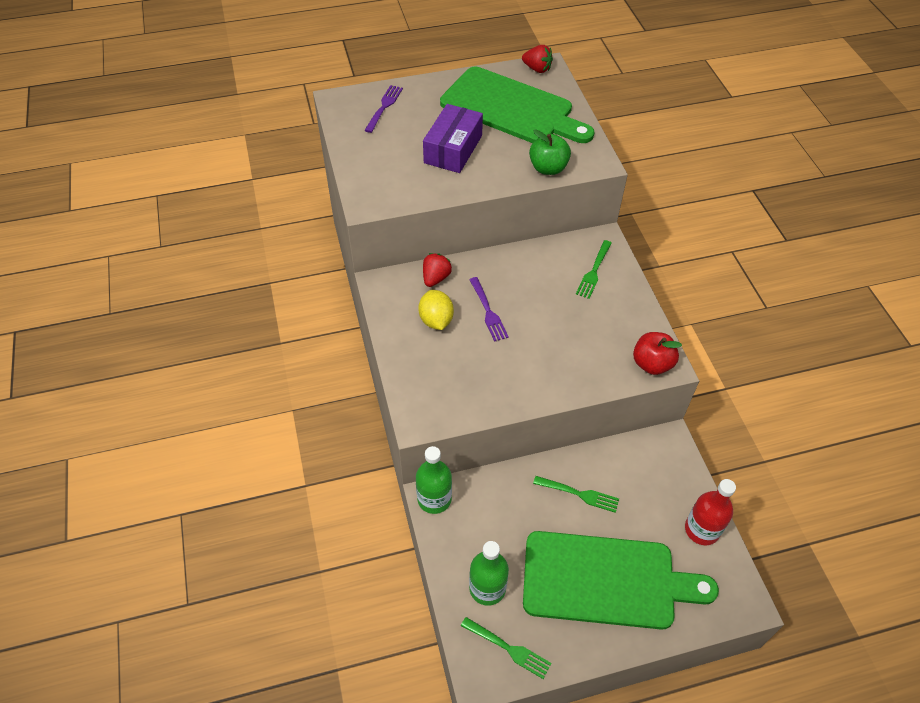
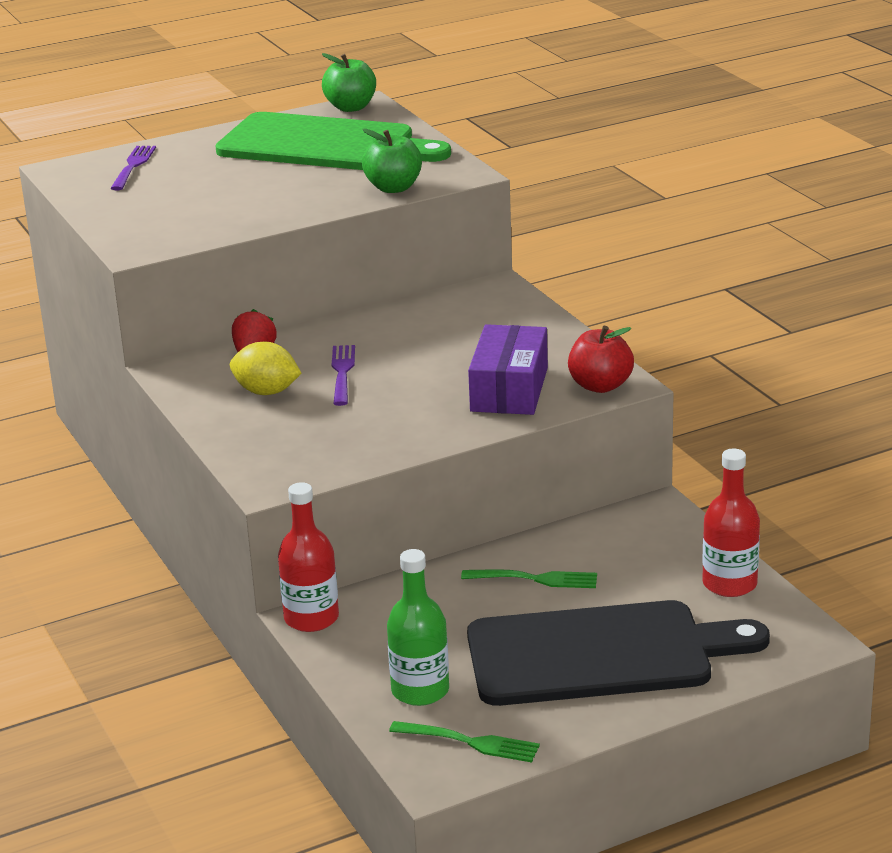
camera: 10 degrees left, 25 degrees down
green bottle [416,446,452,514] -> red bottle [278,482,339,632]
yellow lemon [418,290,454,330] -> yellow lemon turned 45 degrees counterclockwise [230,342,302,395]
purple box [423,104,483,173] -> purple box moved to [468,324,548,415]
purple fork [469,277,509,342] -> purple fork turned 150 degrees counterclockwise [332,345,355,406]
red strawberry [522,45,553,73] -> green apple [322,53,376,112]
green cutting board [523,531,719,630] -> black cutting board [467,600,770,706]
green fork [576,240,612,299] -> none

